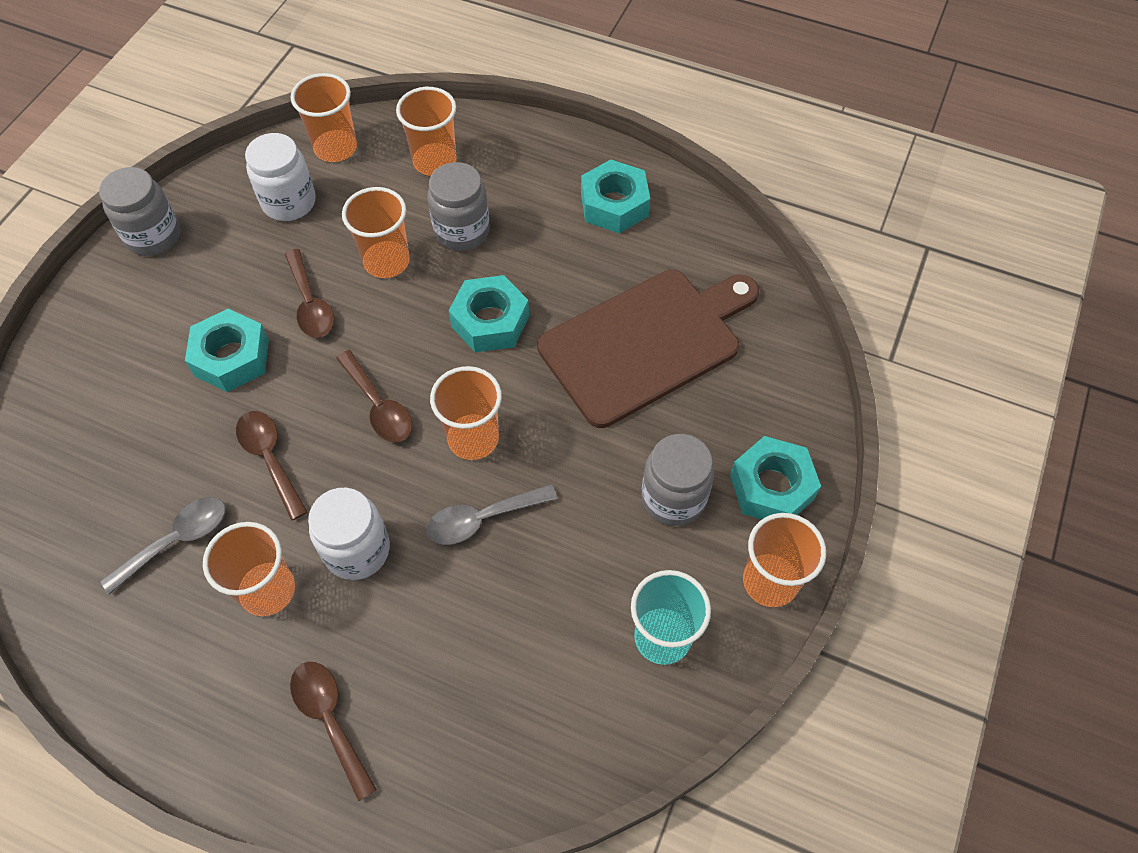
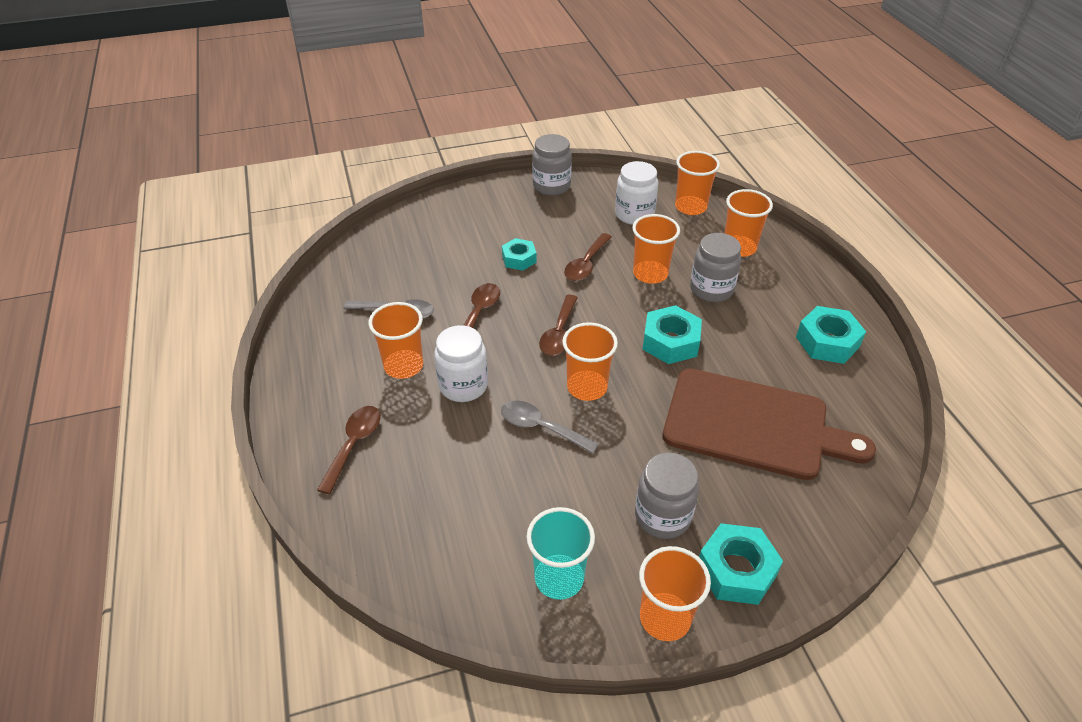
camera: 50 degrees right, 15 degrees down
turquoise nut [185,309,269,392] -> turquoise nut [502,238,537,271], size x0.65

